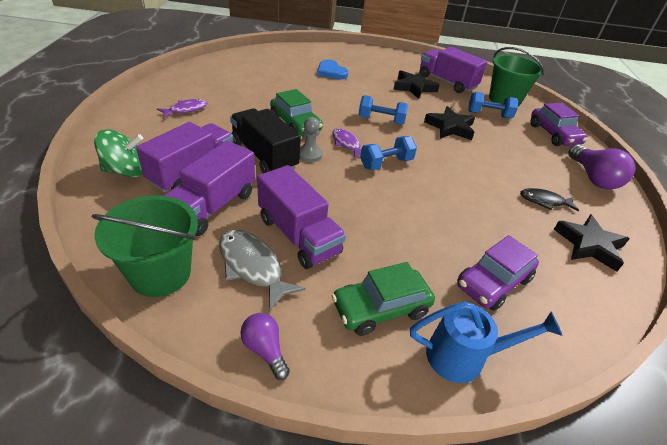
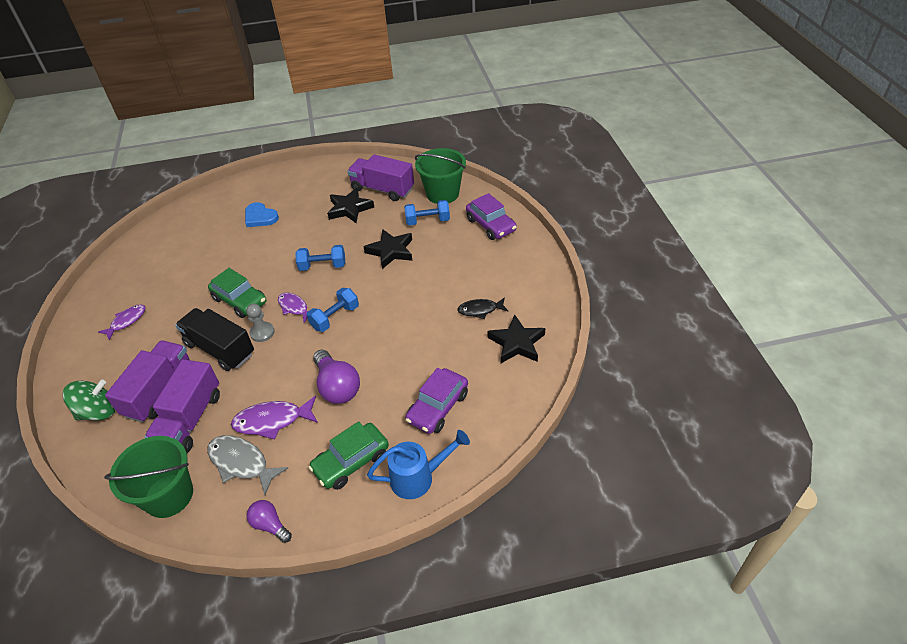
camera: 10 degrees left, 5 degrees up
purple truck [257,165,346,269] -> purple fish [231,396,318,440]
purple light bulb [568,144,635,190] -> purple light bulb moved to [313,349,360,404]

